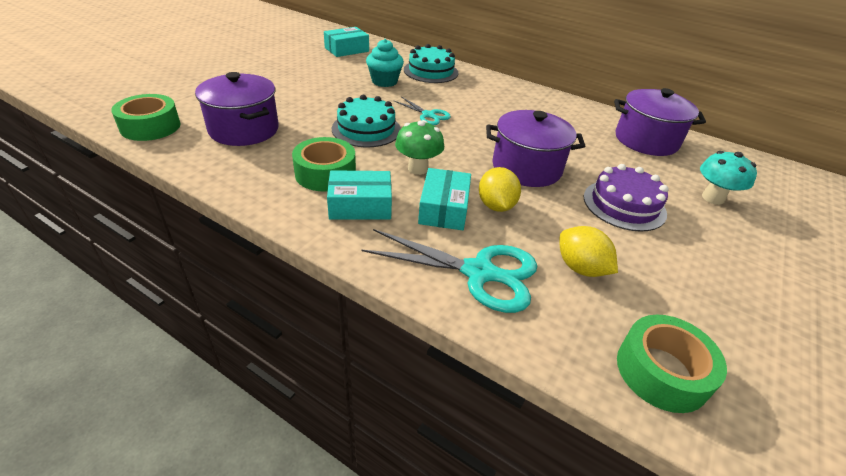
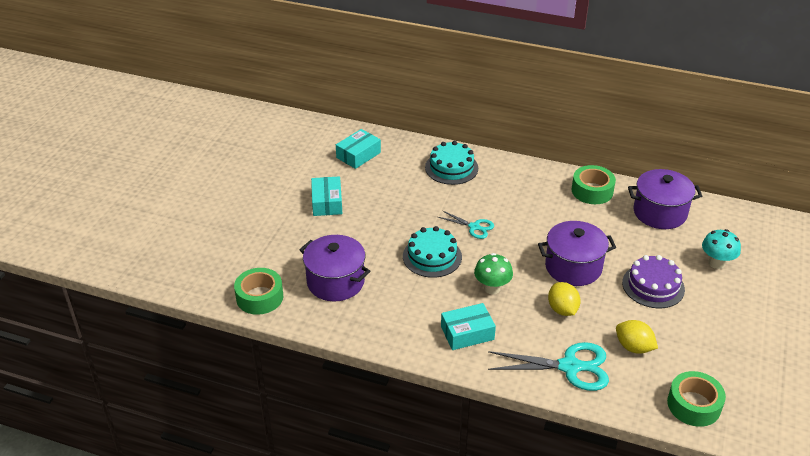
camera: 10 degrees left, 0 degrees up
green tape [292,137,356,191] -> green tape moved to [572,165,616,204]
turquoise cupcake [366,39,404,87] -> none
turquoise box [418,168,471,230] -> turquoise box moved to [311,176,343,216]

